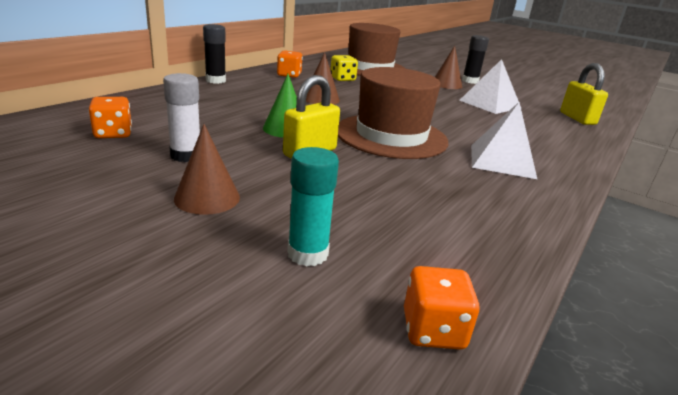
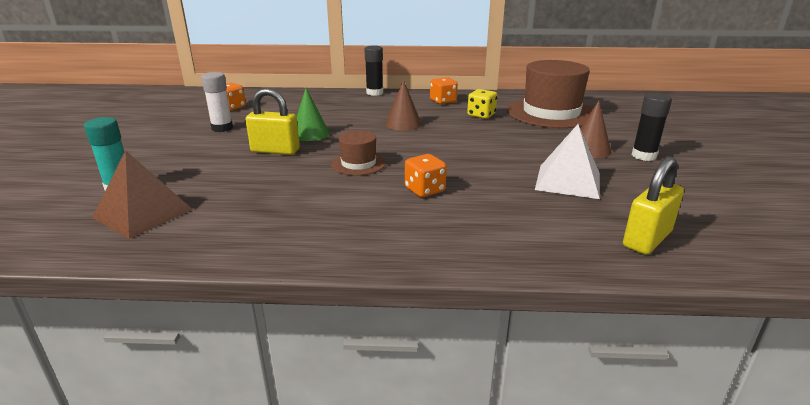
camera: 60 degrees right, 0 degrees up
brown cone [174,124,240,215] -> none
brown hat [338,67,448,159] -> brown hat [331,130,386,176], size x0.49
orange dice [404,266,479,350] -> orange dice moved to [405,154,447,197]
white pyramid [471,102,537,179] -> none
none -> brown pyramid [92,150,193,239]

